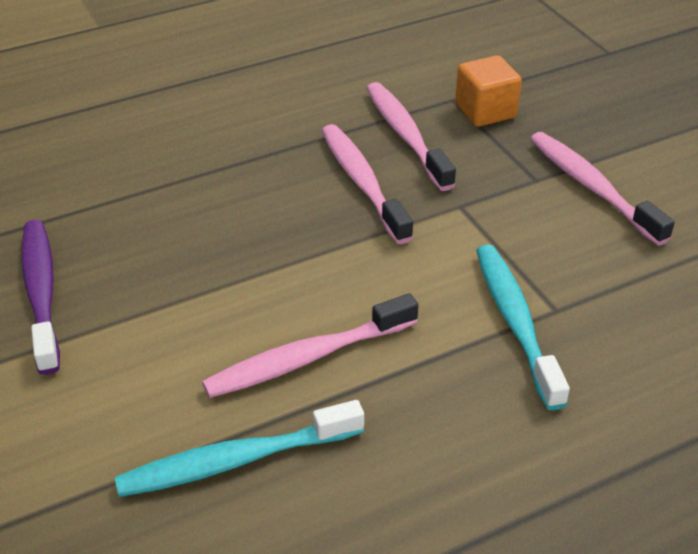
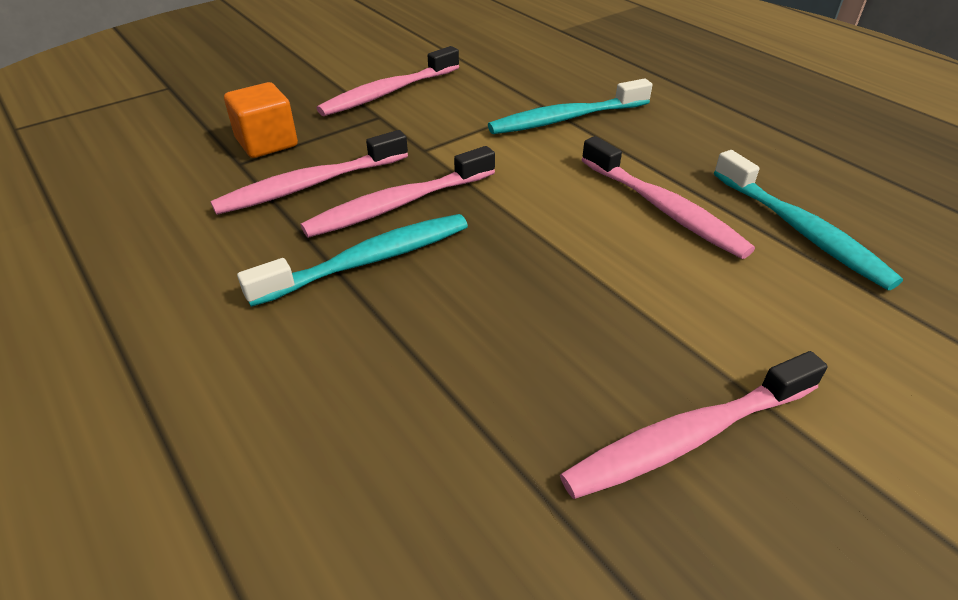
camera: 100 degrees left, 0 degrees up
purple toothbrush [22,220,60,375] -> pink toothbrush [560,351,828,499]
none -> turquoise toothbrush [237,214,468,307]

